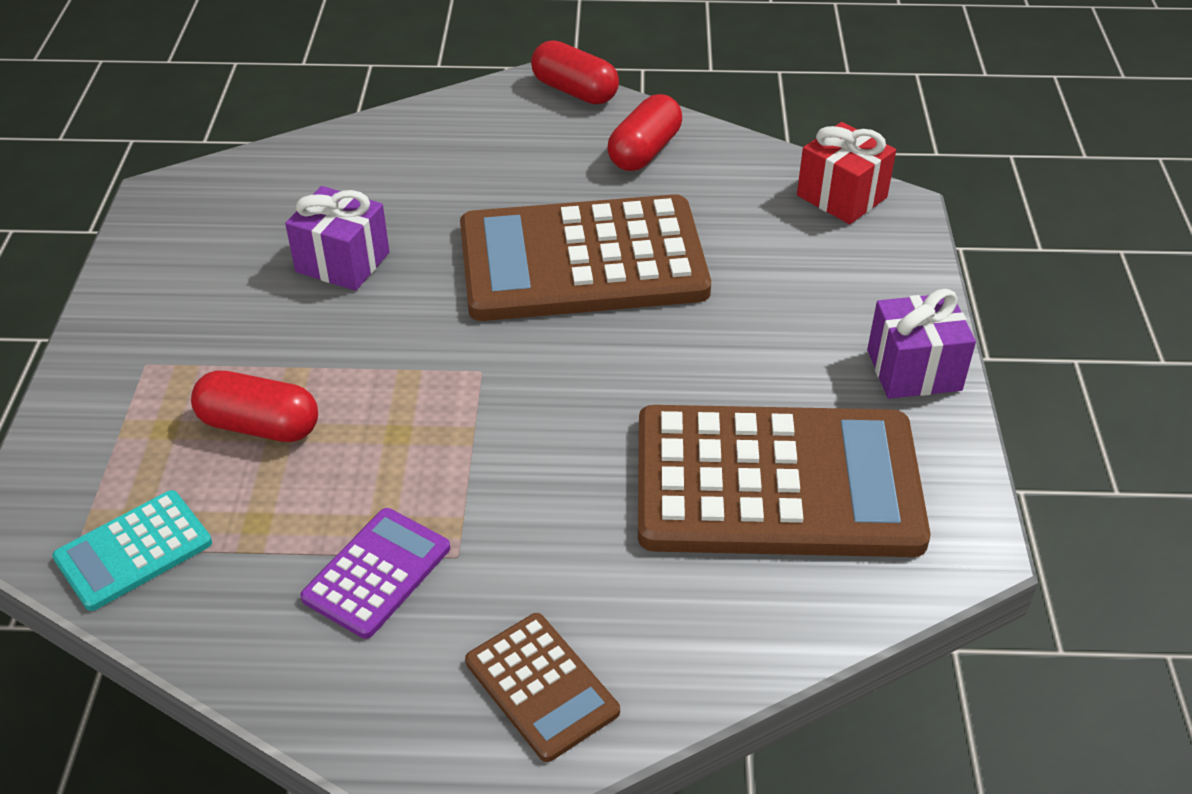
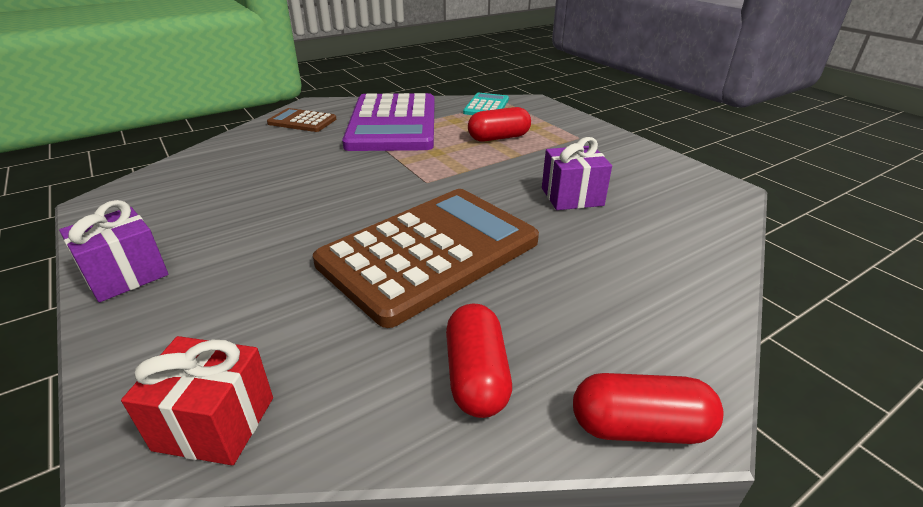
camera: 145 degrees right, 10 degrees down
purple calculator [300,508,450,639] -> purple calculator [342,93,435,151], size x2.17
brown calculator [638,405,931,557] -> none

